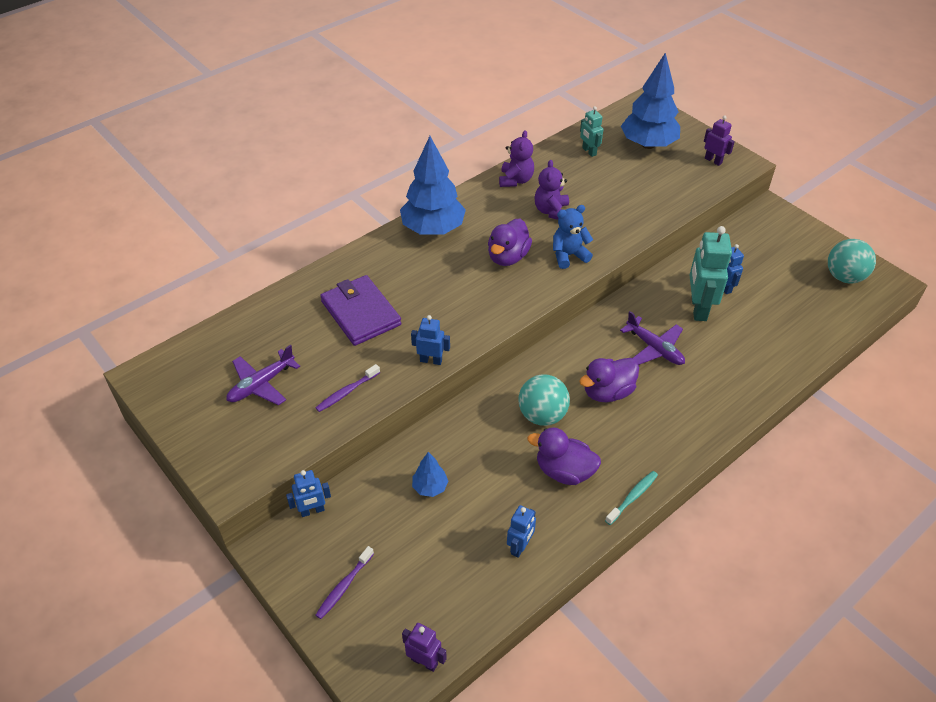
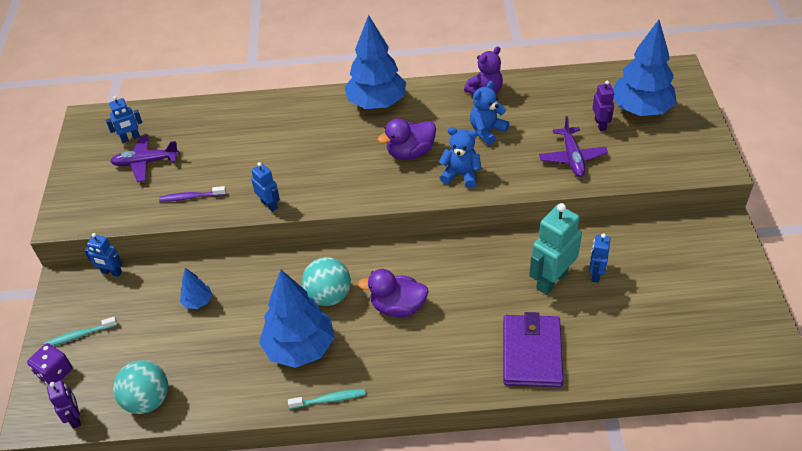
camera: 40 degrees right, 0 degrees up
purple toothbrush [316,546,374,619] -> turquoise toothbrush [44,317,117,346]
purple wallet [320,275,401,346] -> purple wallet moved to [503,312,563,387]
blue robot [507,505,536,558] -> blue robot moved to [106,96,142,143]
purple duck [527,427,601,485] -> blue tree [259,270,335,368]
purple teddy bear [534,160,569,220] -> blue teddy bear [470,81,509,145]
turquoise robot [580,106,603,157] -> none
purple plane [620,311,685,365] -> purple plane moved to [539,116,608,177]
purple robot [704,116,735,166] -> purple robot moved to [592,80,614,131]
turquoise ball [828,239,876,284] -> turquoise ball moved to [113,360,168,414]
none -> purple dice [27,343,72,385]

